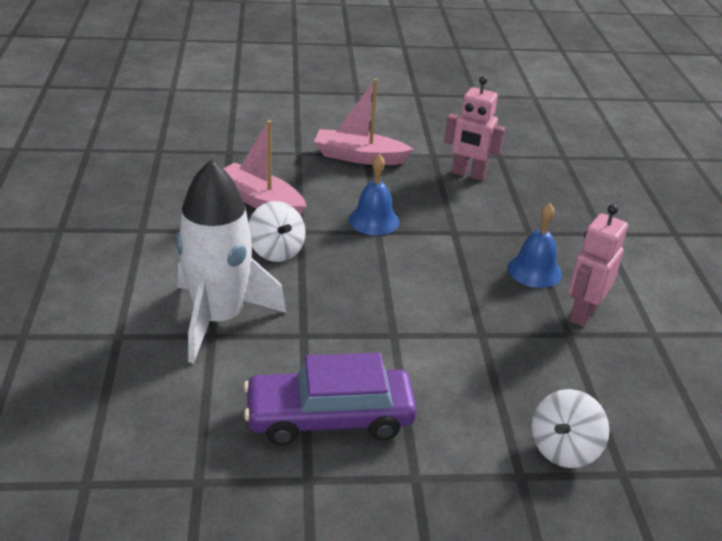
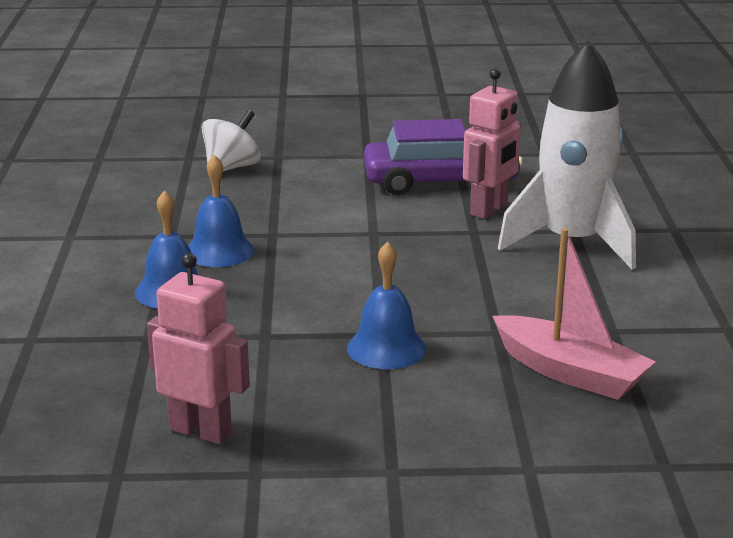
camera: 175 degrees left, 10 degrees down
white spinning top [248,201,306,262] -> none
pink boat [314,79,414,165] -> none
pink robot [568,204,628,327] -> pink robot moved to [463,68,521,219]
none -> blue bell [188,155,254,267]

